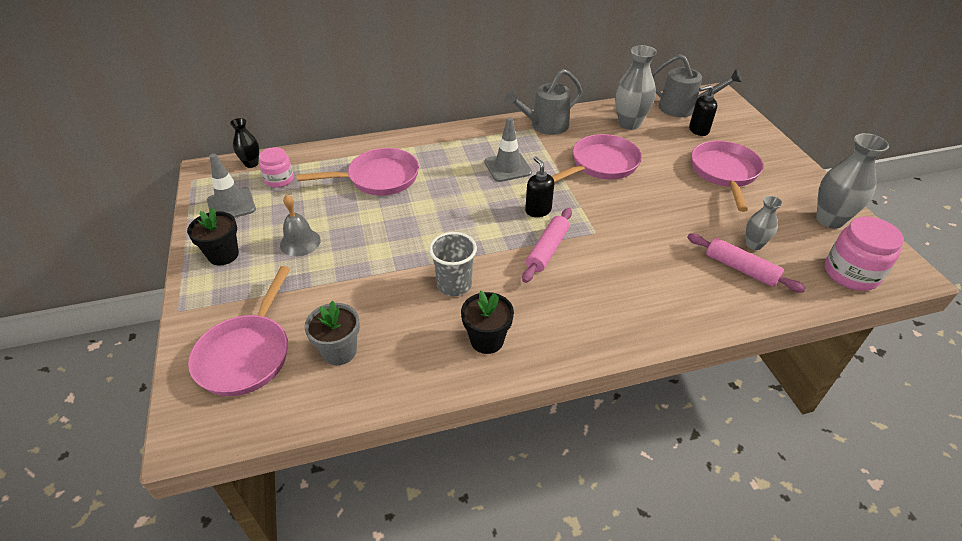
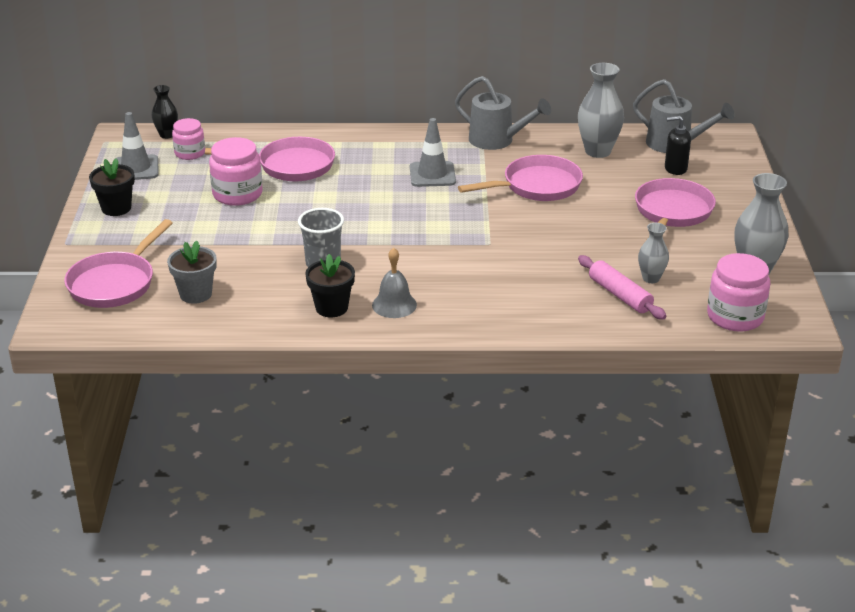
camera: 15 degrees right, 10 degrees down
grey bell [280,194,321,256] -> grey bell moved to [372,248,417,318]
grey watering can [504,69,583,135] -> grey watering can turned 135 degrees counterclockwise [455,76,551,150]
pink rolling pin [522,208,572,283] -> none
black soap dispenser [525,157,554,217] -> none
none -> pink jar [209,137,263,206]

